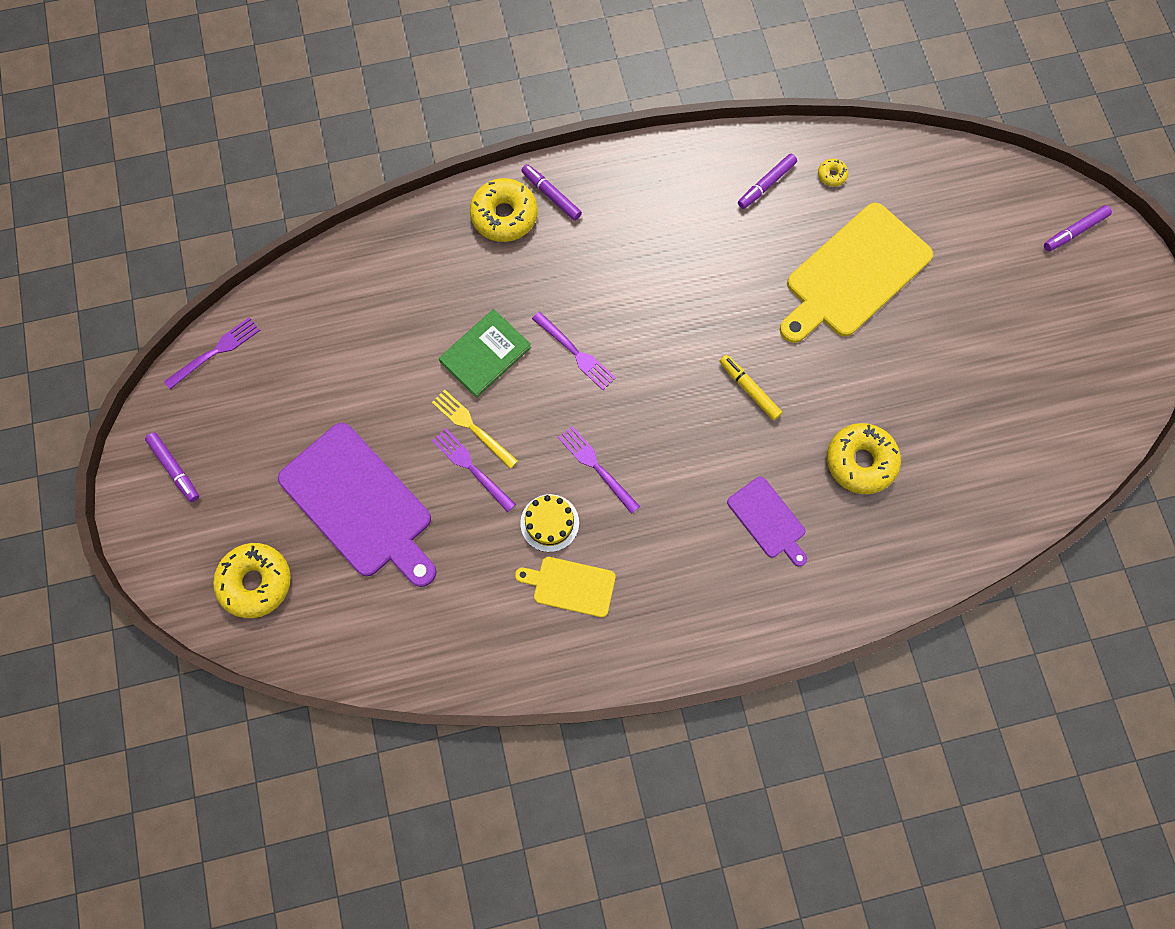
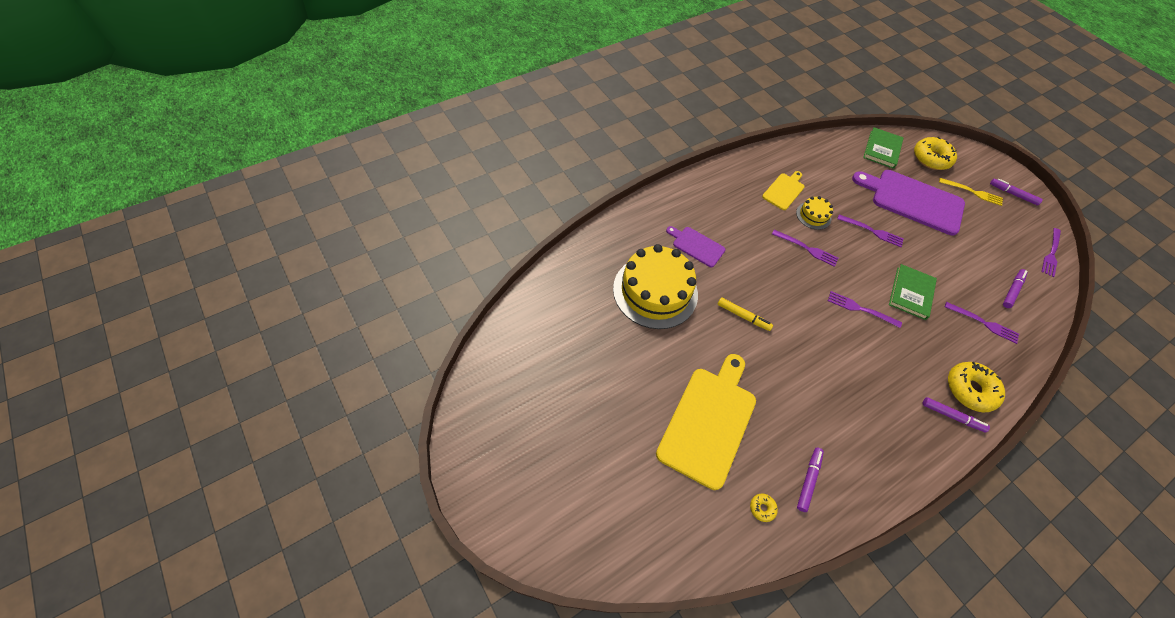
camera: 155 degrees right, 15 degrees down
yellow fork [432,390,518,469] -> yellow fork moved to [939,178,1003,206]
yellow cutting board [515,557,616,617] -> yellow cutting board turned 45 degrees counterclockwise [762,171,805,210]
yellow donut [827,423,901,494] -> yellow cake [613,244,698,329]
purple marker [1044,205,1112,251] -> purple marker moved to [1003,269,1028,308]
none -> green book [863,127,903,169]
none -> purple fork [945,302,1019,344]

